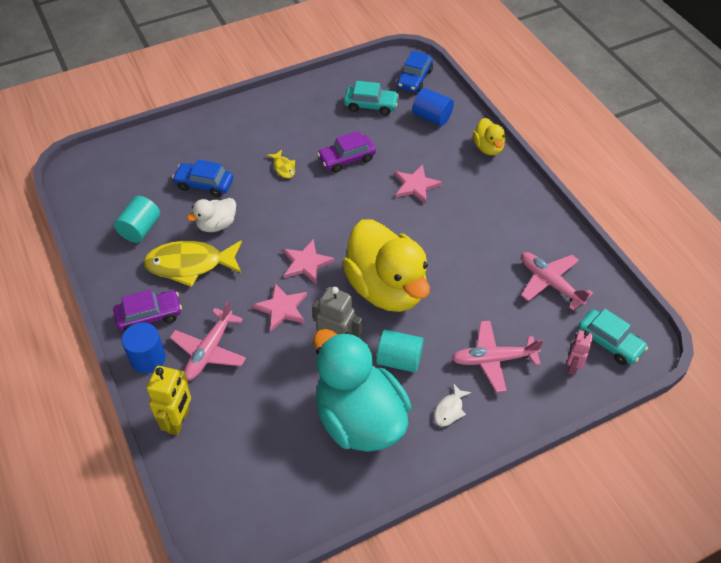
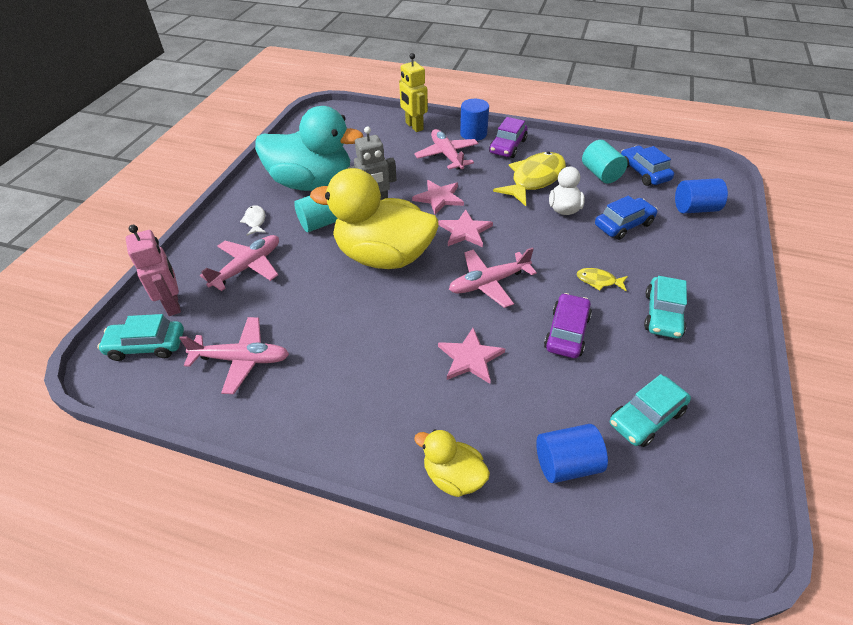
camera: 135 degrees right, 5 degrees down
blue car [397,50,433,92] -> blue car moved to [621,146,674,186]
pink robot [567,330,593,375] -> pink robot [126,225,181,316], size x1.52
none -> pink plane [449,247,537,308]
none -> turquoise car [644,276,687,339]
none -> blue cylinder [675,178,728,214]

